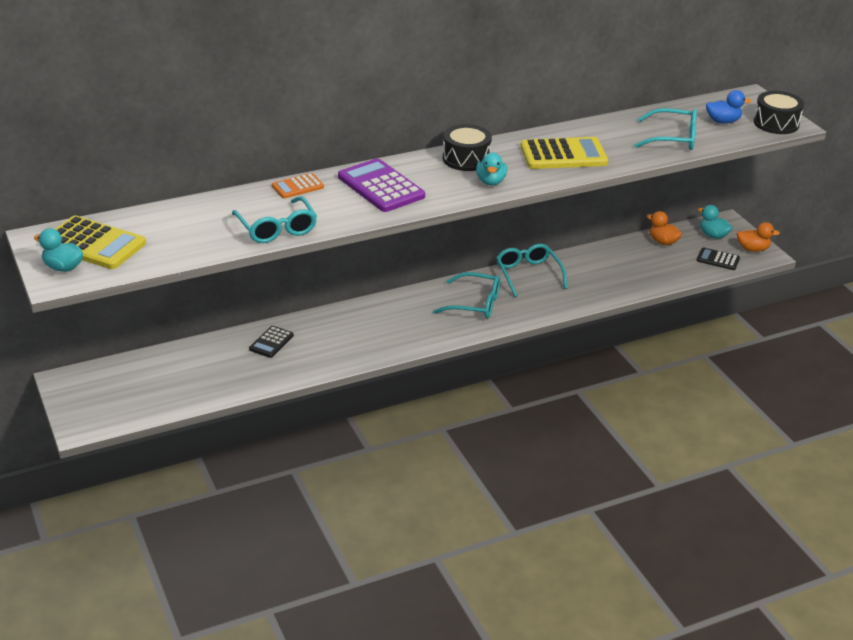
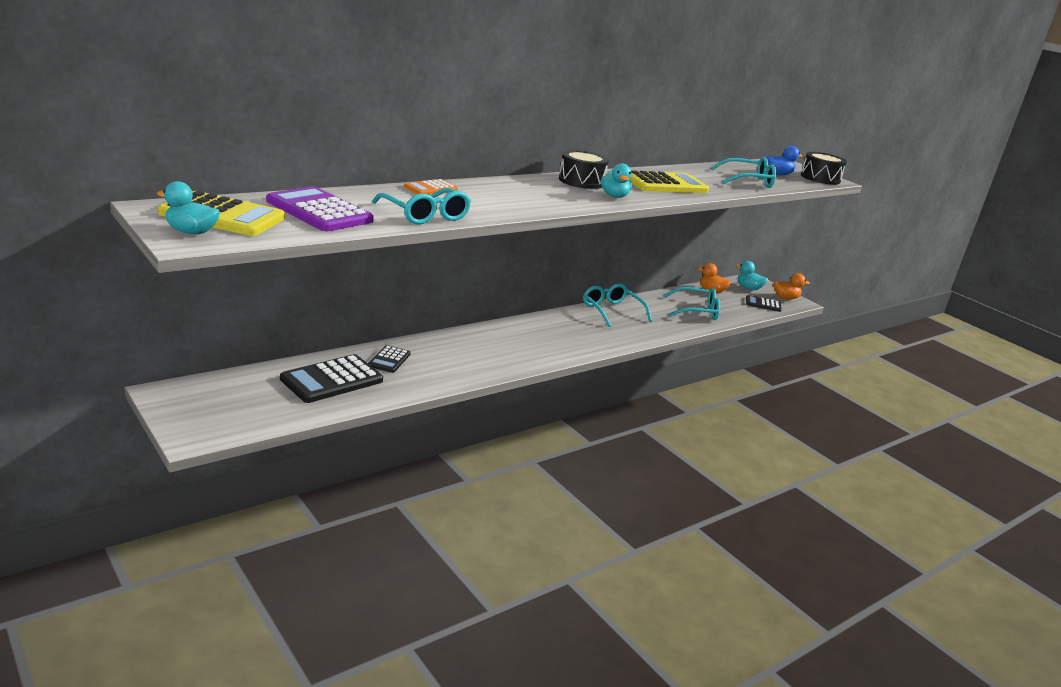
camera: 15 degrees left, 10 degrees down
purple calculator [338,158,425,212] -> purple calculator moved to [266,187,374,231]
turquoise glasses [433,272,500,319] -> turquoise glasses moved to [664,287,720,320]
none -> black calculator [280,354,383,403]

